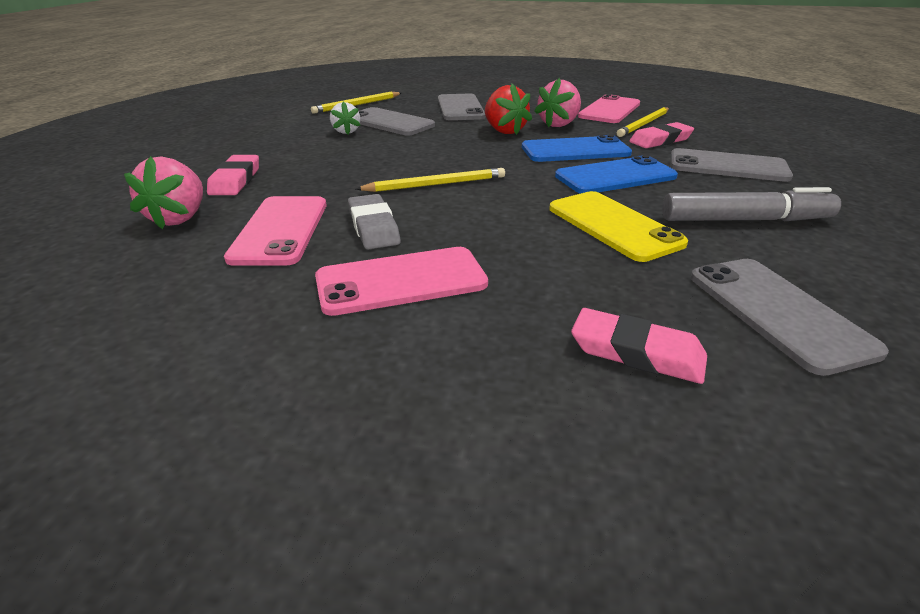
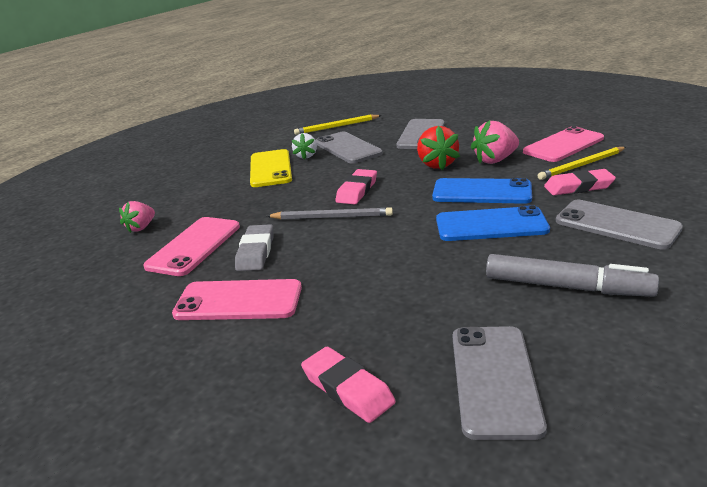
camera: 25 degrees right, 5 degrees down
pink strawberry [124,156,203,229] -> pink strawberry [119,201,155,233], size x0.65
pink eraser [207,155,259,195] -> pink eraser moved to [335,169,377,205]
yellow pencil [356,168,505,192] -> grey pencil [267,207,393,220]
yellow phone [549,191,688,262] -> yellow phone moved to [250,149,292,187]

